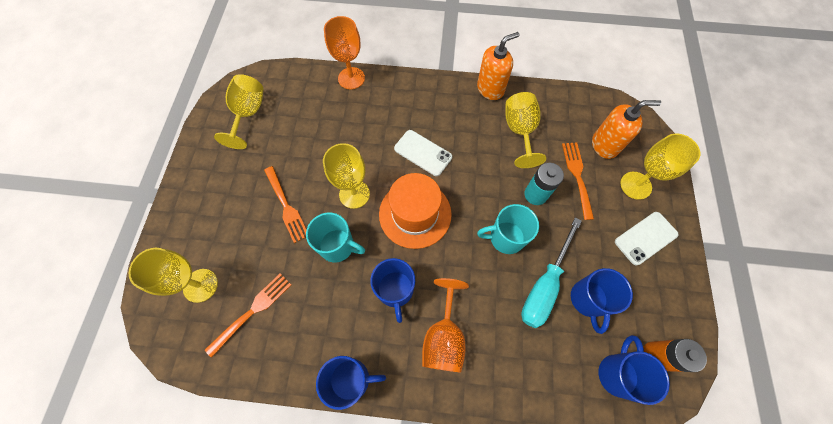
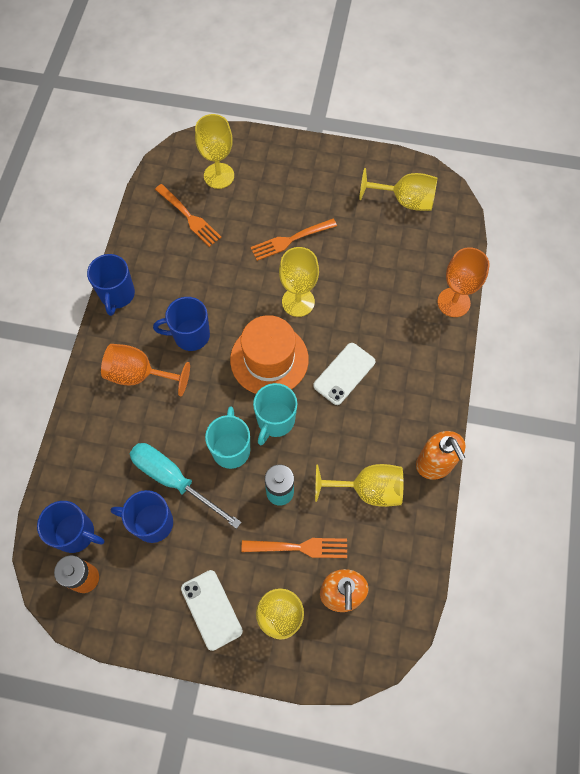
camera: 95 degrees right, 0 degrees up
turquoise mug [306,213,365,262] -> turquoise mug moved to [253,383,297,445]

